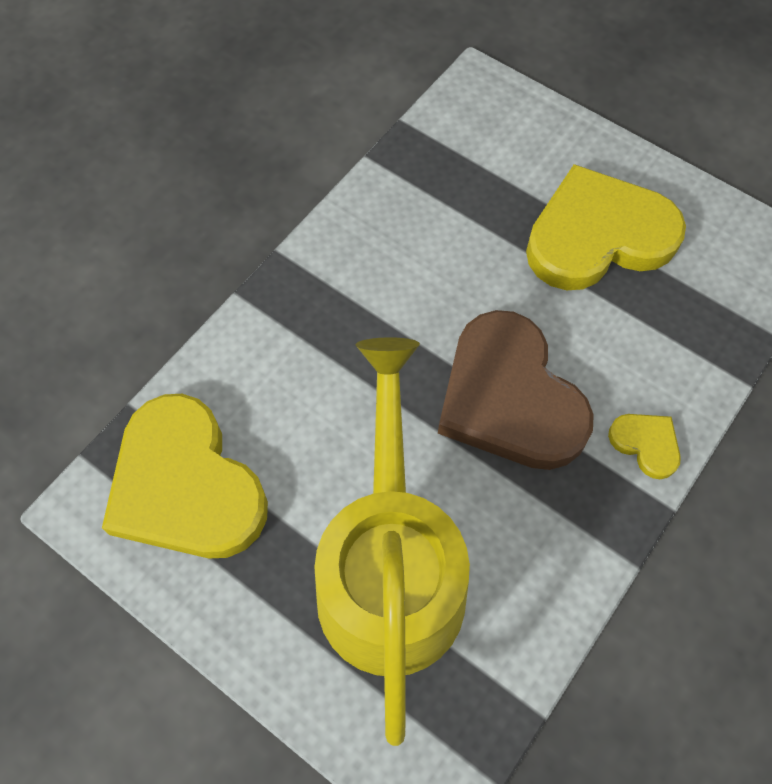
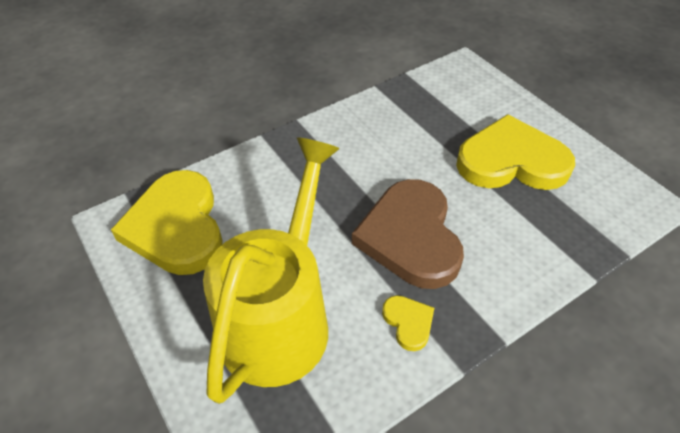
camera: 20 degrees right, 15 degrees down
yellow heart [608,414,681,479] -> yellow heart moved to [382,295,434,351]

